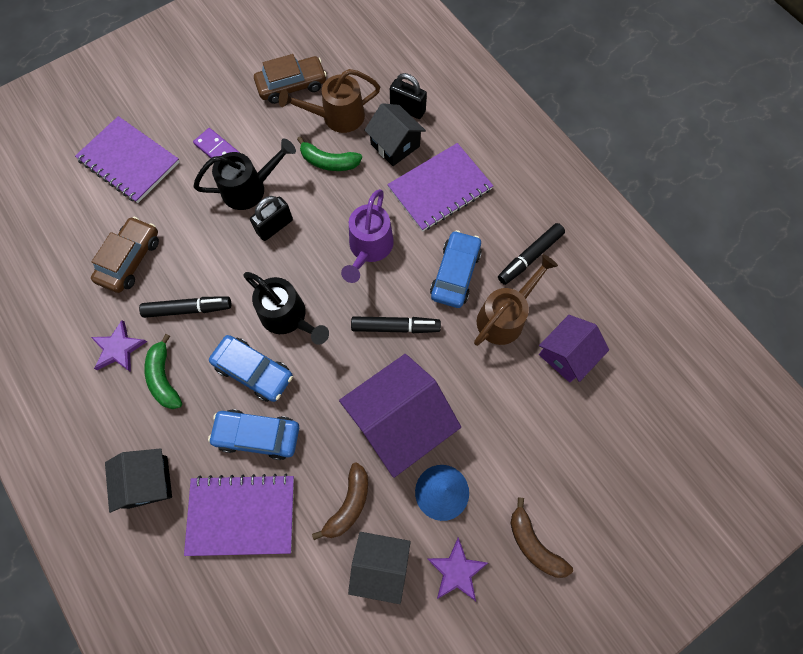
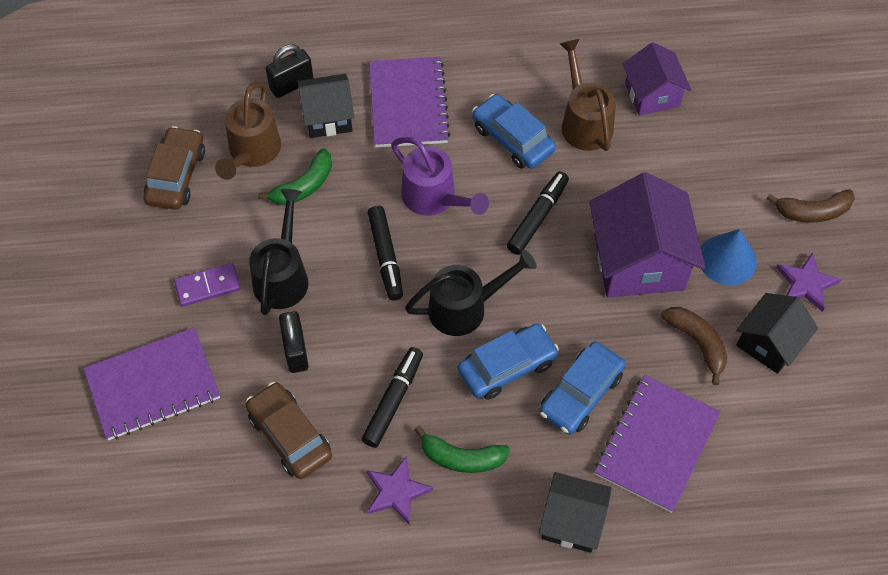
camera: 60 degrees left, 10 degrees down
black padlock [250,196,293,241] -> black padlock moved to [279,311,309,373]
black marker [498,223,565,285] -> black marker moved to [368,205,403,300]

